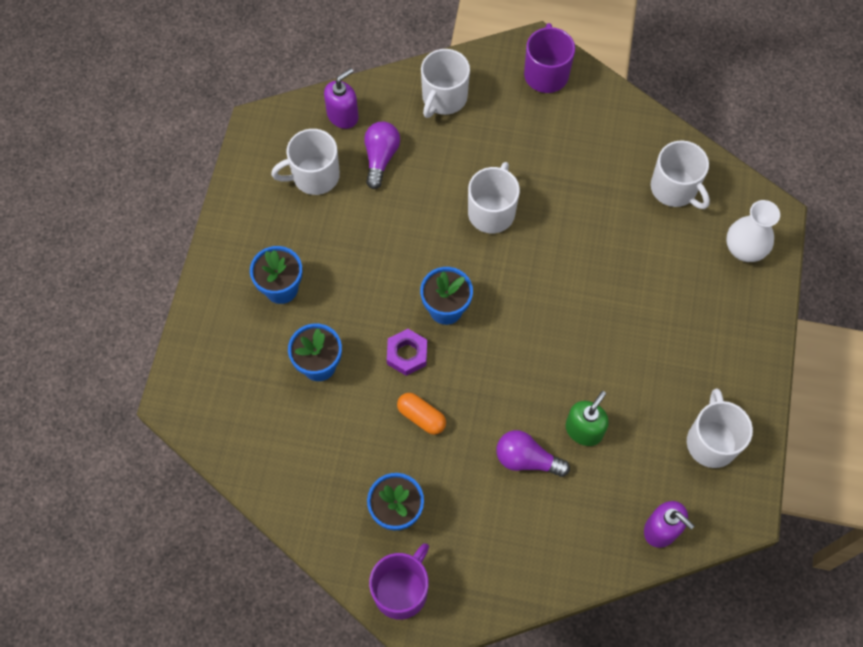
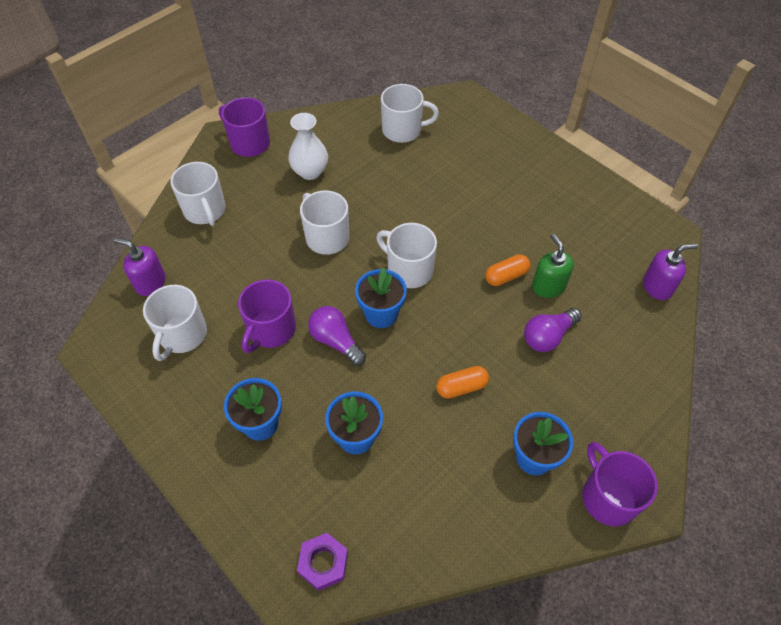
camera: 55 degrees left, 10 degrees down
purple soap dispenser [324,68,359,129] -> purple soap dispenser turned 60 degrees counterclockwise [114,238,166,296]
purple light bulb [364,122,400,189] -> purple light bulb moved to [308,306,366,366]
purple nut [387,329,427,376] -> purple nut moved to [297,533,348,591]
white mug [687,389,753,468] -> white mug moved to [376,223,437,288]
white vase [726,200,780,262] -> white vase moved to [288,113,328,180]
none -> purple mug [238,279,296,353]
none -> orange capsule [485,254,531,286]

